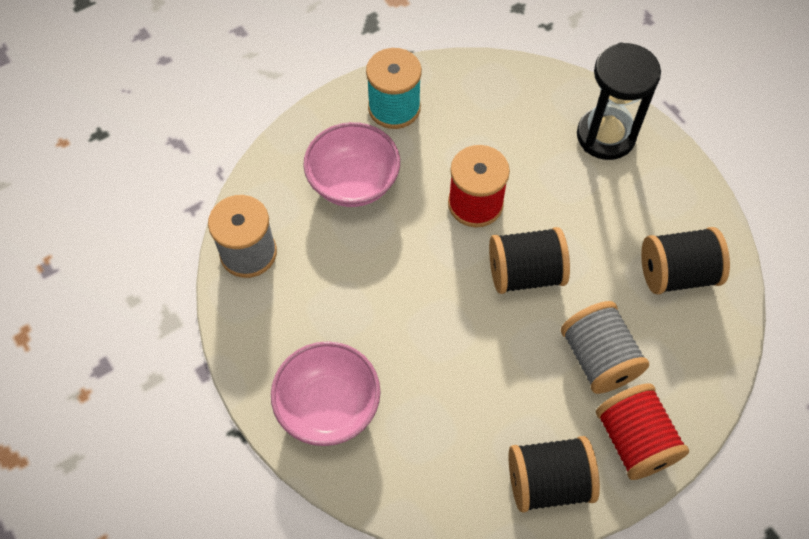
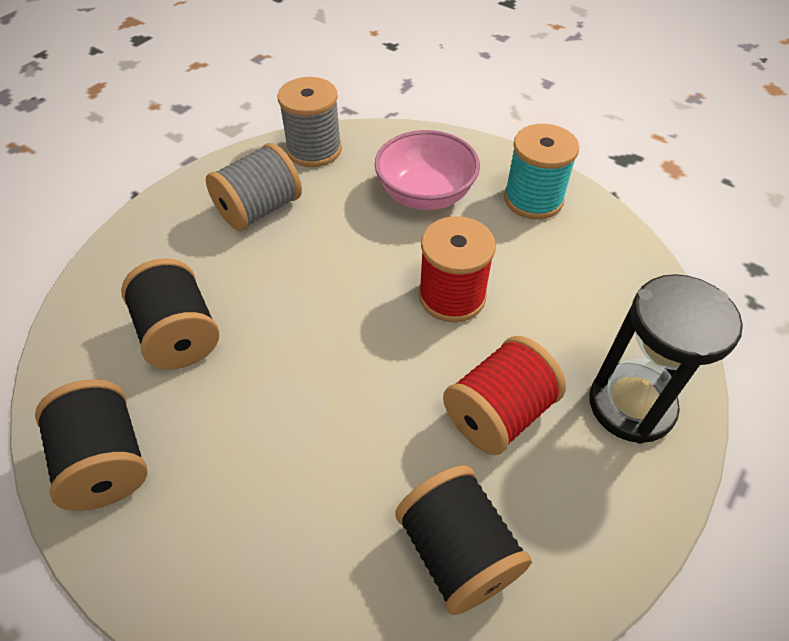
camera: 70 degrees right, 10 degrees down
pink bowl [271,341,380,446] -> none
black spool [489,227,570,294] -> black spool moved to [121,258,219,369]
grey spool [561,301,649,394] -> grey spool moved to [206,143,302,231]
red spool [596,383,689,480] -> red spool moved to [443,336,566,455]

